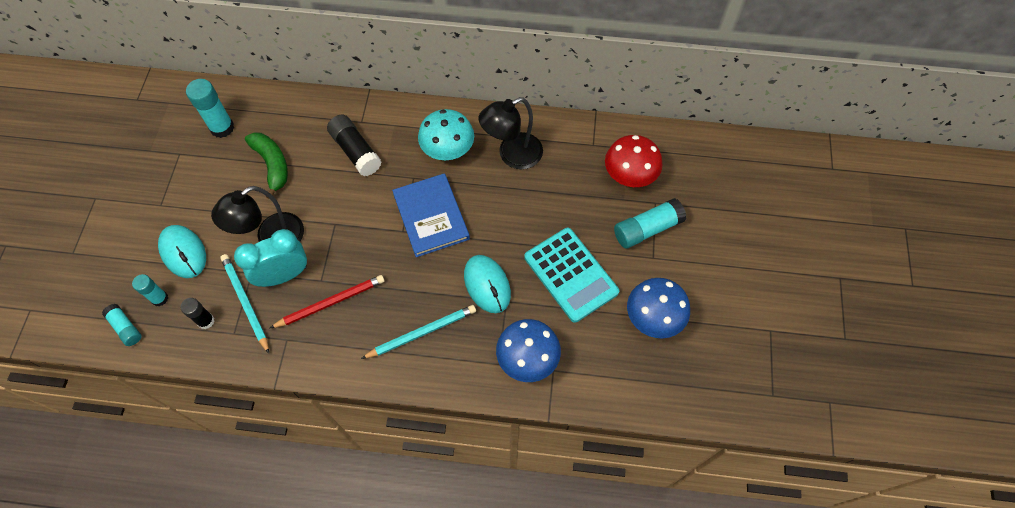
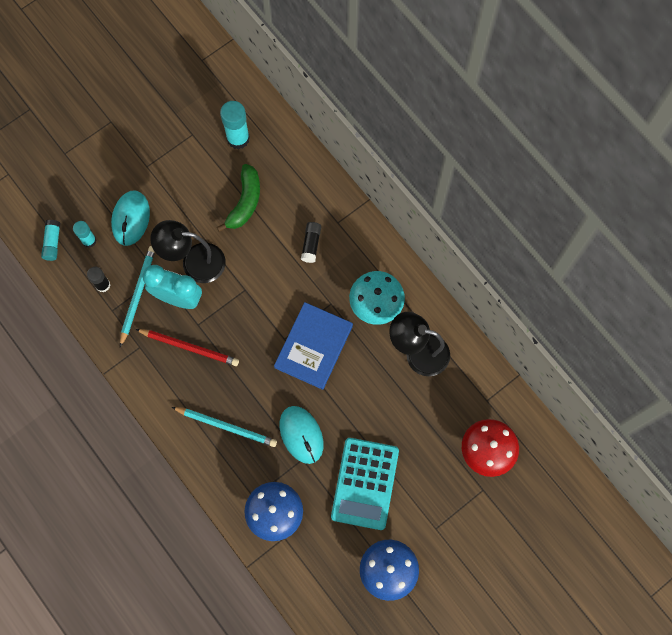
camera: 45 degrees right, 10 degrees up
black glue stick [327,115,381,176] -> black glue stick [301,222,321,263], size x0.61
turquoise mouse [464,255,511,313] -> turquoise mouse turned 45 degrees counterclockwise [280,406,323,464]
turquoise glue stick [614,198,686,248] -> none

